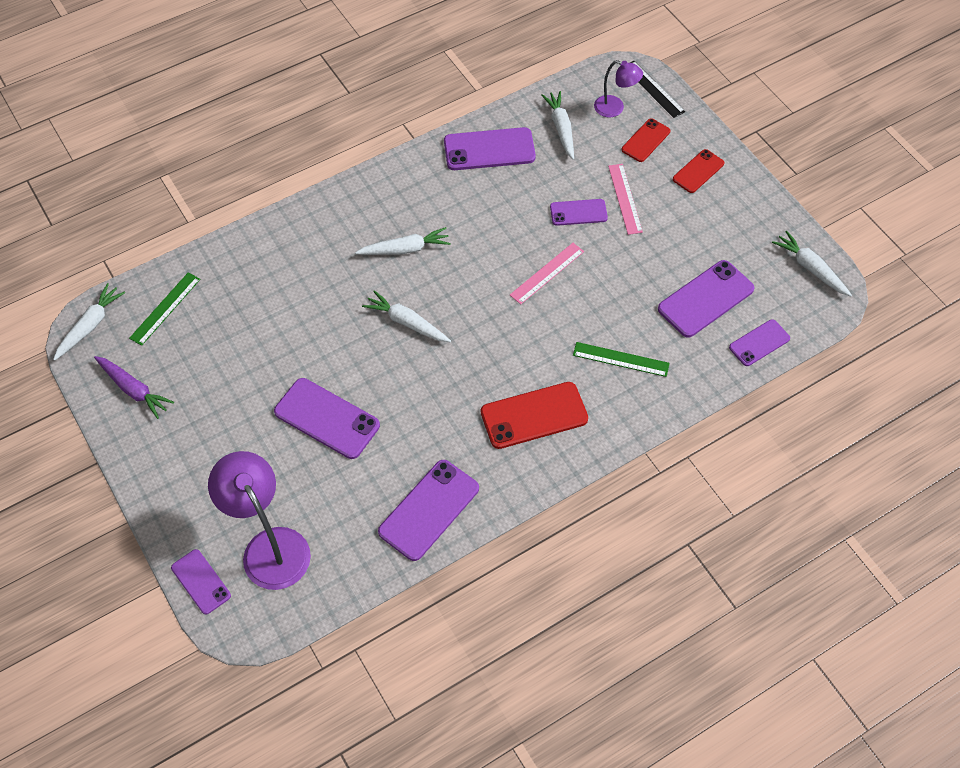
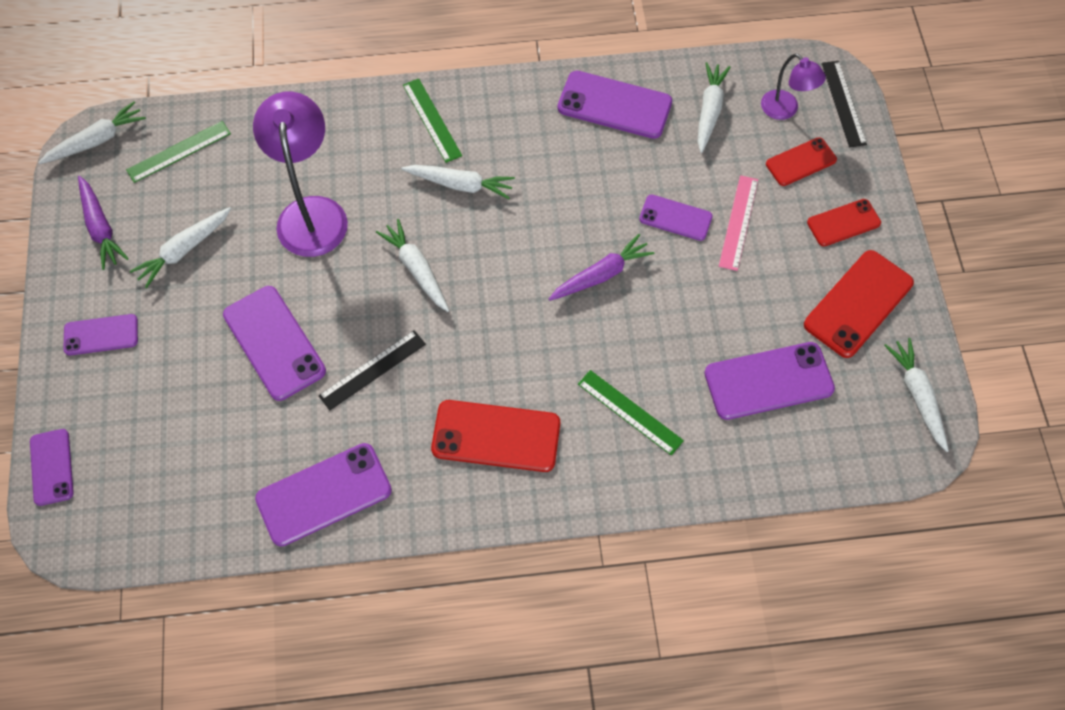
camera: 25 degrees right, 5 degrees up
purple lamp [208,451,311,590] -> purple lamp moved to [253,92,348,257]
pink ruler [510,243,584,304] -> purple carrot [549,234,654,301]
purple phone [729,319,790,366] -> purple phone moved to [63,314,138,355]
none -> white carrot [130,207,231,288]
none -> black ruler [318,330,426,410]
none -> green ruler [403,79,462,163]
none -> red phone [804,250,914,358]

